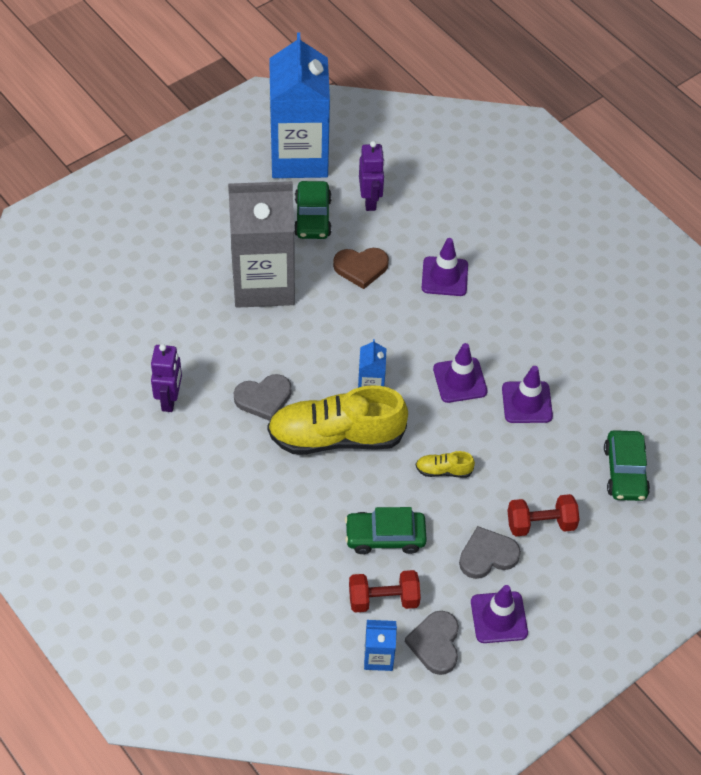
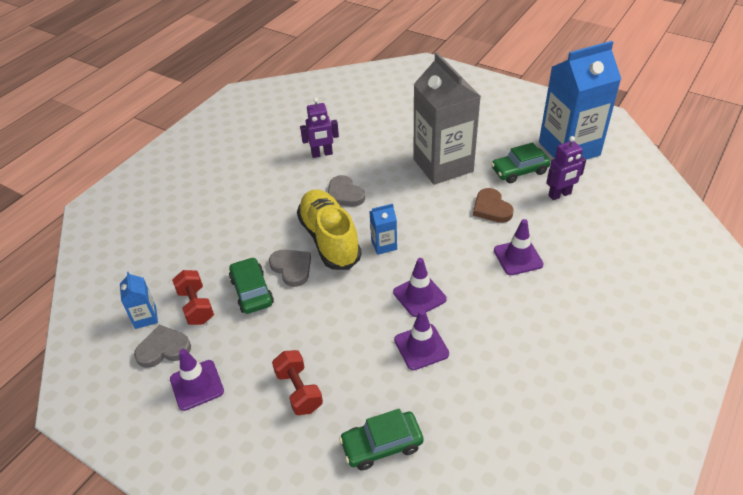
camera: 75 degrees right, 10 degrees down
yellow shoe [416,451,475,478] -> none
grey heart [459,526,521,579] -> grey heart moved to [269,250,311,287]

